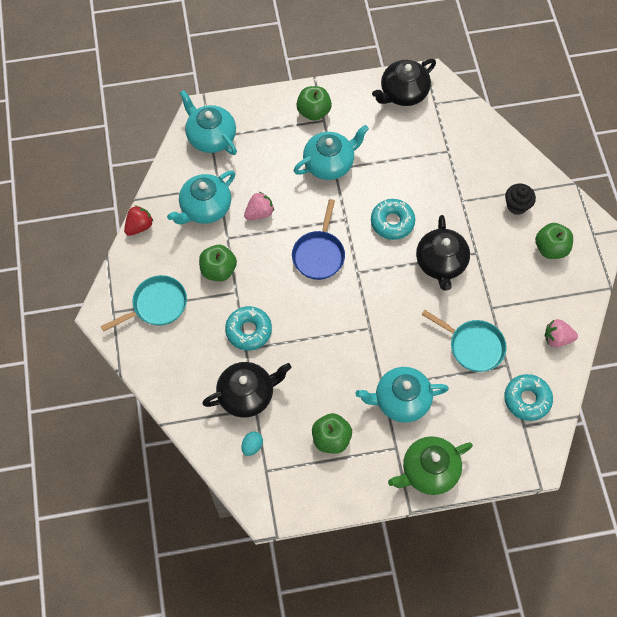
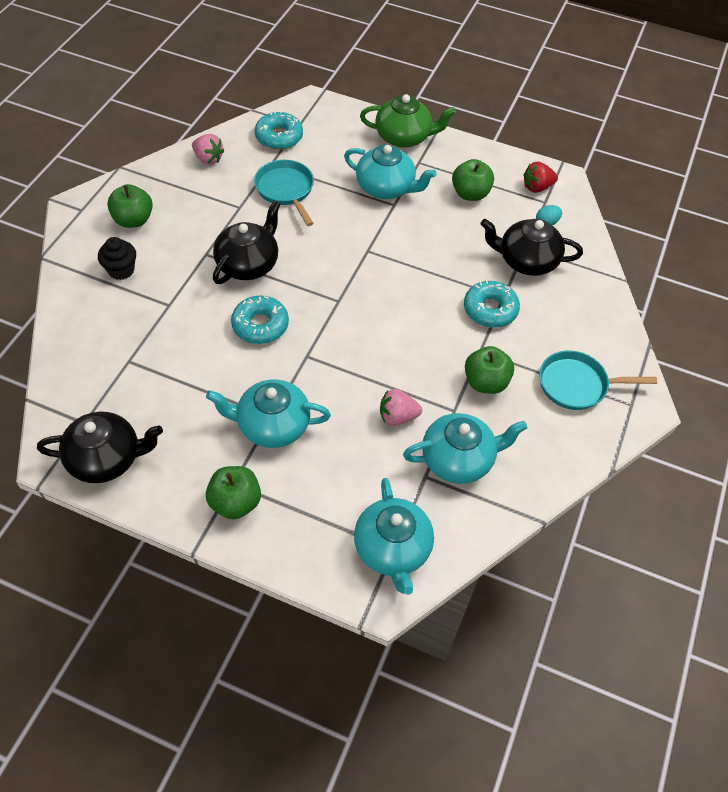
camera: 150 degrees left, 10 degrees down
red strawberry [124,205,154,236] -> red strawberry moved to [523,162,558,193]
blue pan [292,199,345,280] -> none

